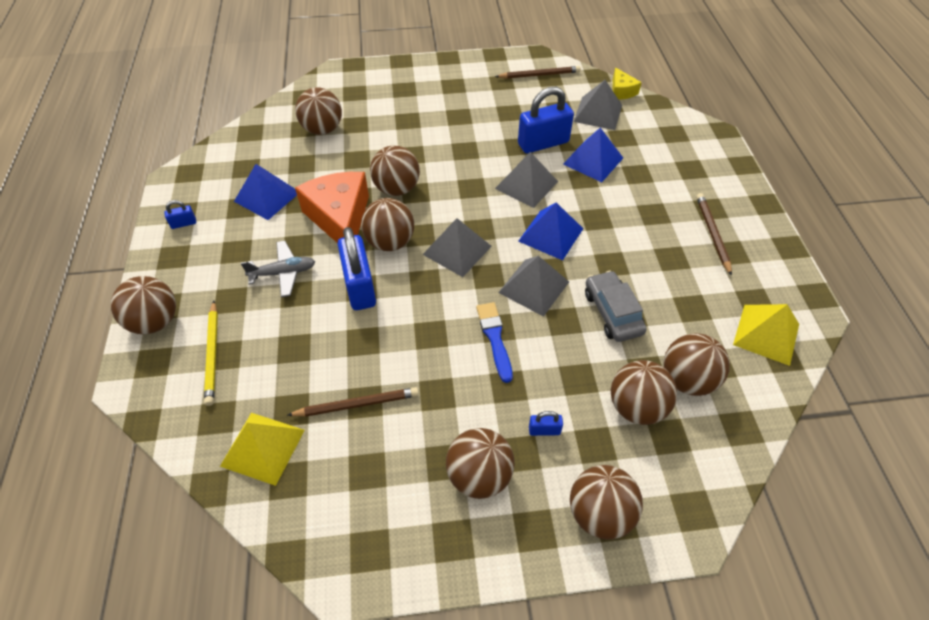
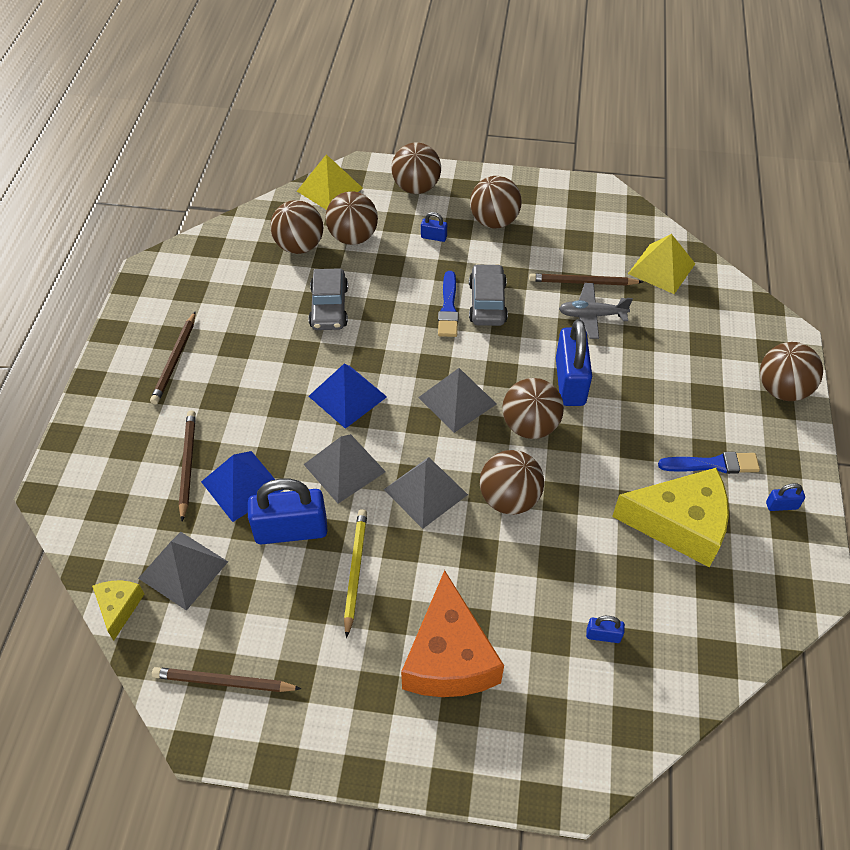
camera: 165 degrees left, 0 degrees up
yellow pencil [204,301,218,406] -> yellow pencil moved to [344,509,367,638]
blue pyramid [234,164,297,220] -> yellow cheese [612,468,729,568]
grey plane [241,241,315,297] -> grey plane moved to [559,283,633,339]
brown ball [295,87,342,135] -> blue padlock [586,616,625,643]
orange cheese [295,172,369,243] -> orange cheese moved to [401,570,504,697]
grey pyramid [498,256,569,317] -> grey pyramid moved to [384,457,468,529]
yellow pyramid [733,304,799,366] -> yellow pyramid moved to [297,154,363,210]
none -> brown pencil [179,411,196,522]
none -> grey car [469,264,508,326]
none -> blue brush [658,452,760,474]

